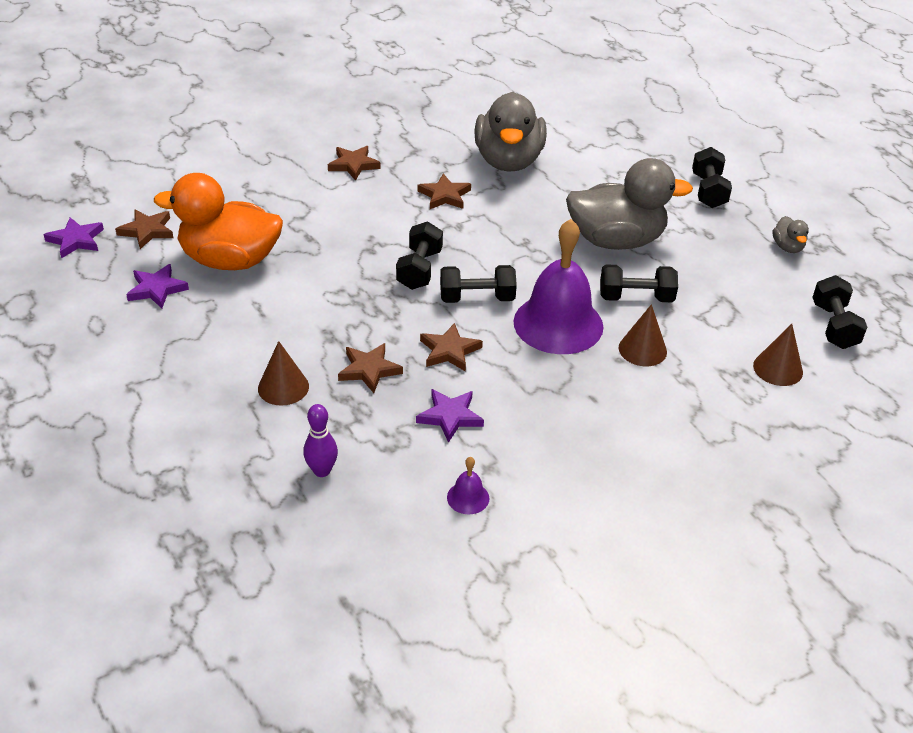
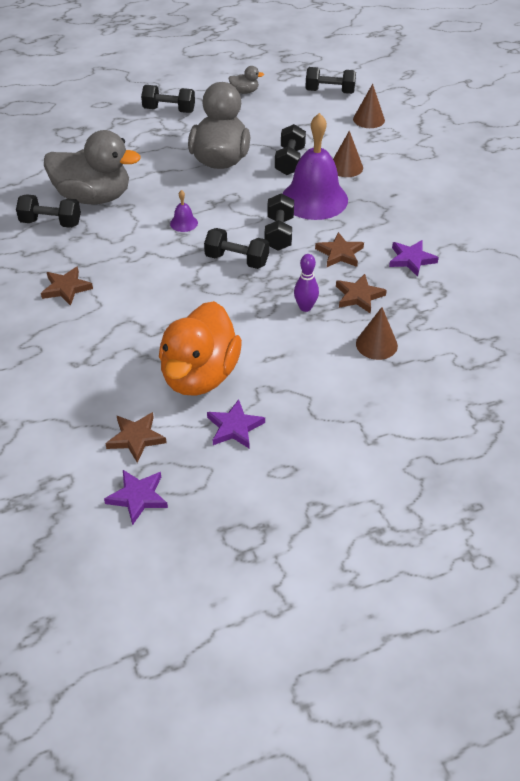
camera: 80 degrees left, 5 degrees up
purple bowling pin [303,404,338,477] -> purple bowling pin moved to [294,254,319,312]
brown star [418,173,471,209] -> none
purple bell [447,457,489,514] -> purple bell moved to [170,190,198,232]
none -> black dumbbell [16,194,81,228]

